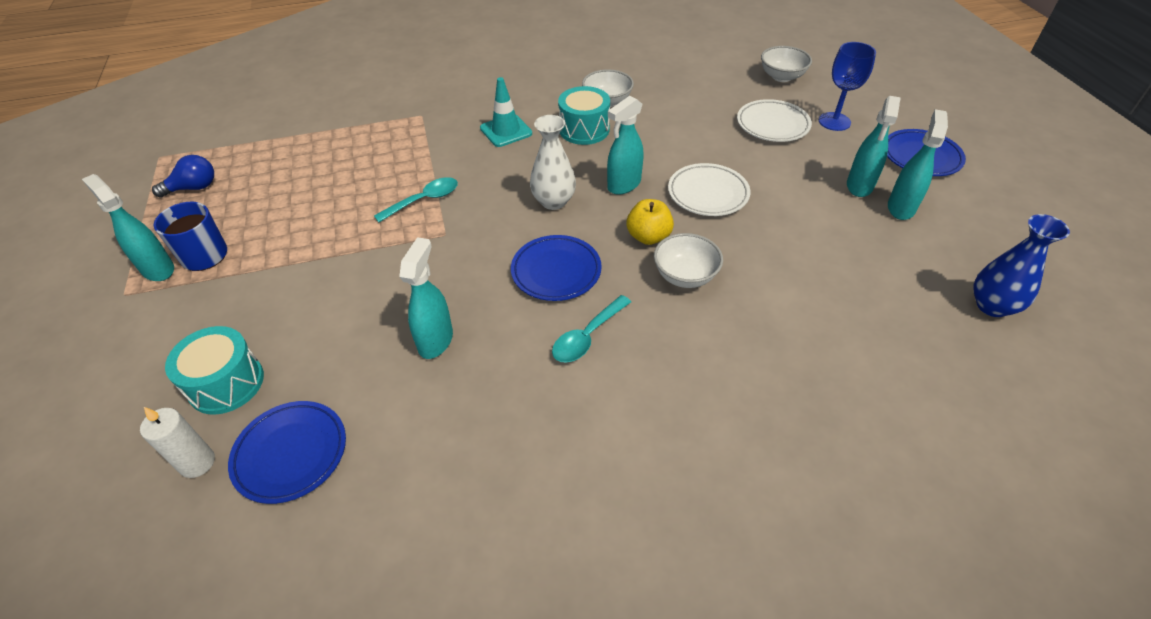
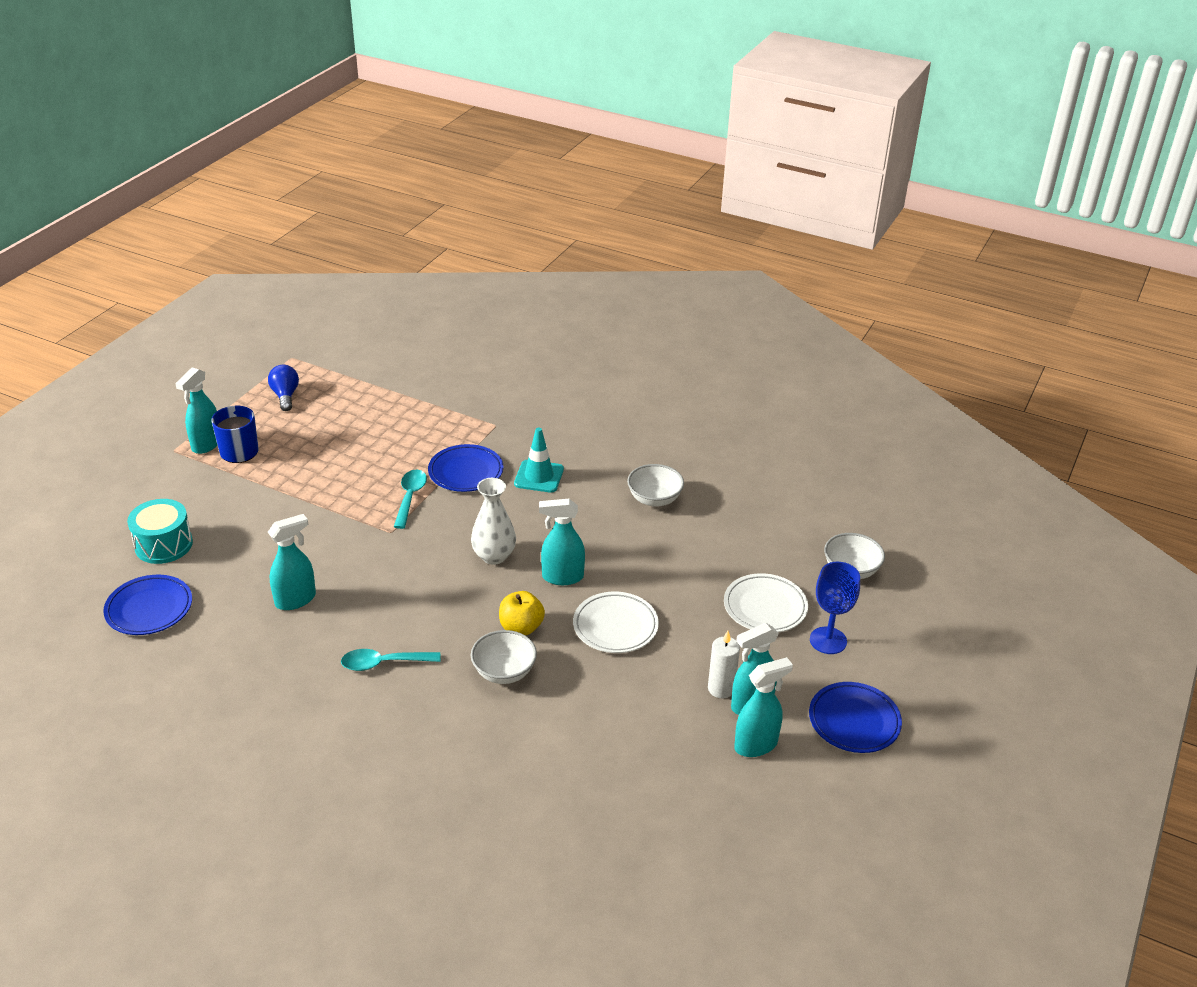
camera: 40 degrees right, 10 degrees down
turquoise spray bottle [82,174,174,281] -> turquoise spray bottle turned 150 degrees counterclockwise [175,367,217,454]
white candle [140,407,215,478] -> white candle moved to [708,631,740,698]
blue light bulb [152,155,214,198] -> blue light bulb turned 120 degrees counterclockwise [268,365,299,411]
turquoise spoon [374,177,458,222] -> turquoise spoon turned 90 degrees counterclockwise [394,470,427,529]
blue plate [511,235,602,301] -> blue plate moved to [428,444,503,492]
turquoise drum [558,86,610,145] -> none
blue vase [973,214,1070,317] -> none

